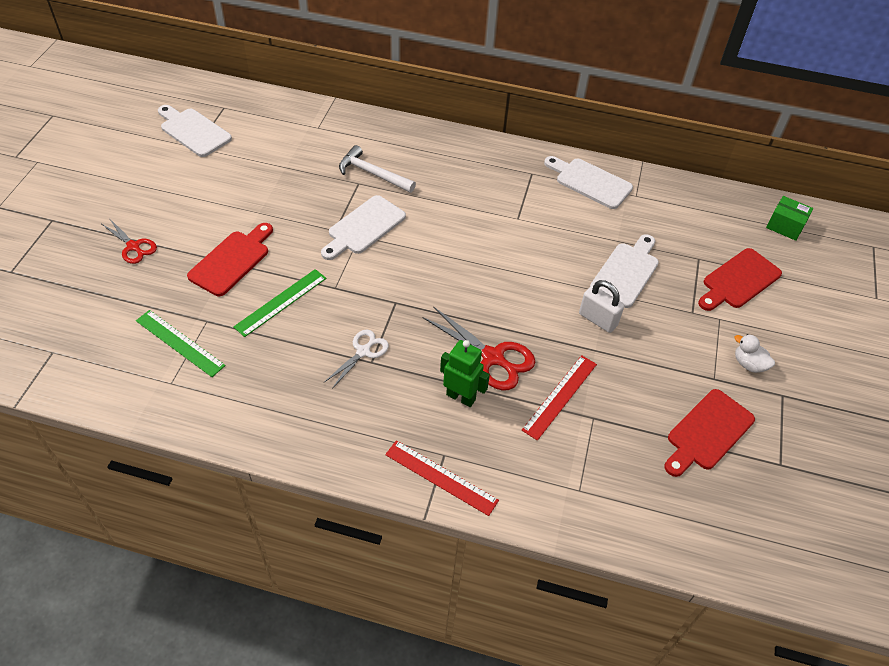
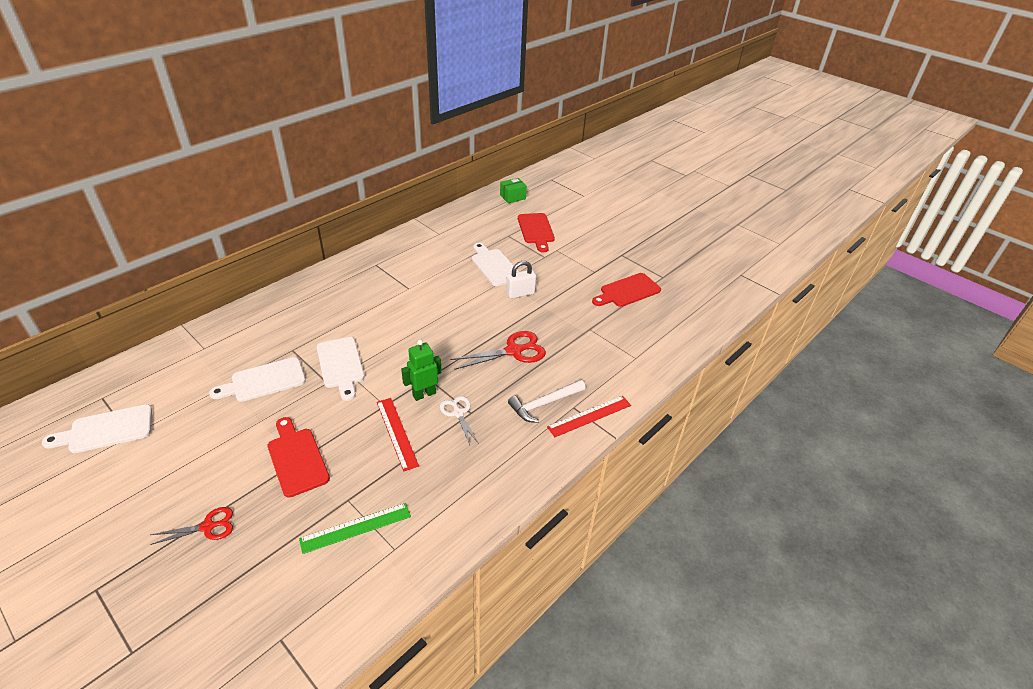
camera: 60 degrees left, 10 degrees down
green ruler [233,269,326,337] -> none
white hammer [339,145,416,193] -> white hammer moved to [508,380,585,423]
green robot [440,340,490,407] -> green robot moved to [401,339,442,401]
red ruler [522,355,597,441] -> red ruler moved to [377,398,419,471]
white cutting board [544,156,633,209] -> white cutting board moved to [209,357,306,402]
red cutting board [664,389,755,477] -> red cutting board turned 75 degrees clockwise [592,273,661,307]
white duck [734,334,775,373] -> none

